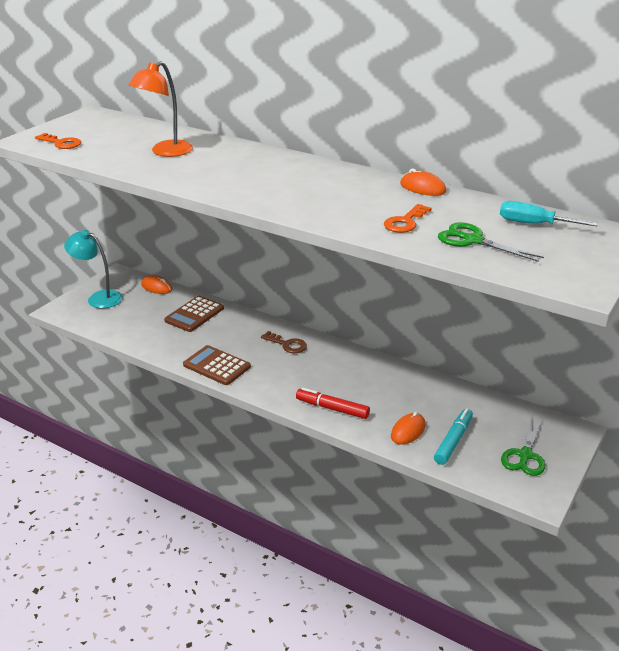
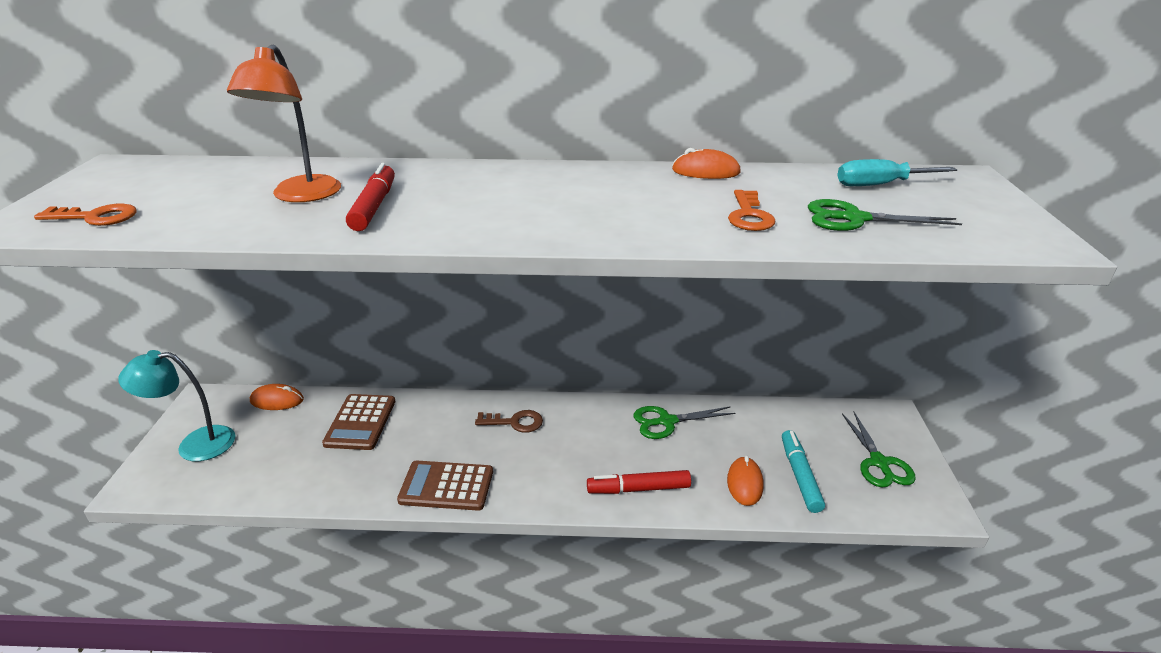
camera: 30 degrees left, 0 degrees up
none -> red marker [346,163,395,231]
none -> green scissors [633,406,735,439]

